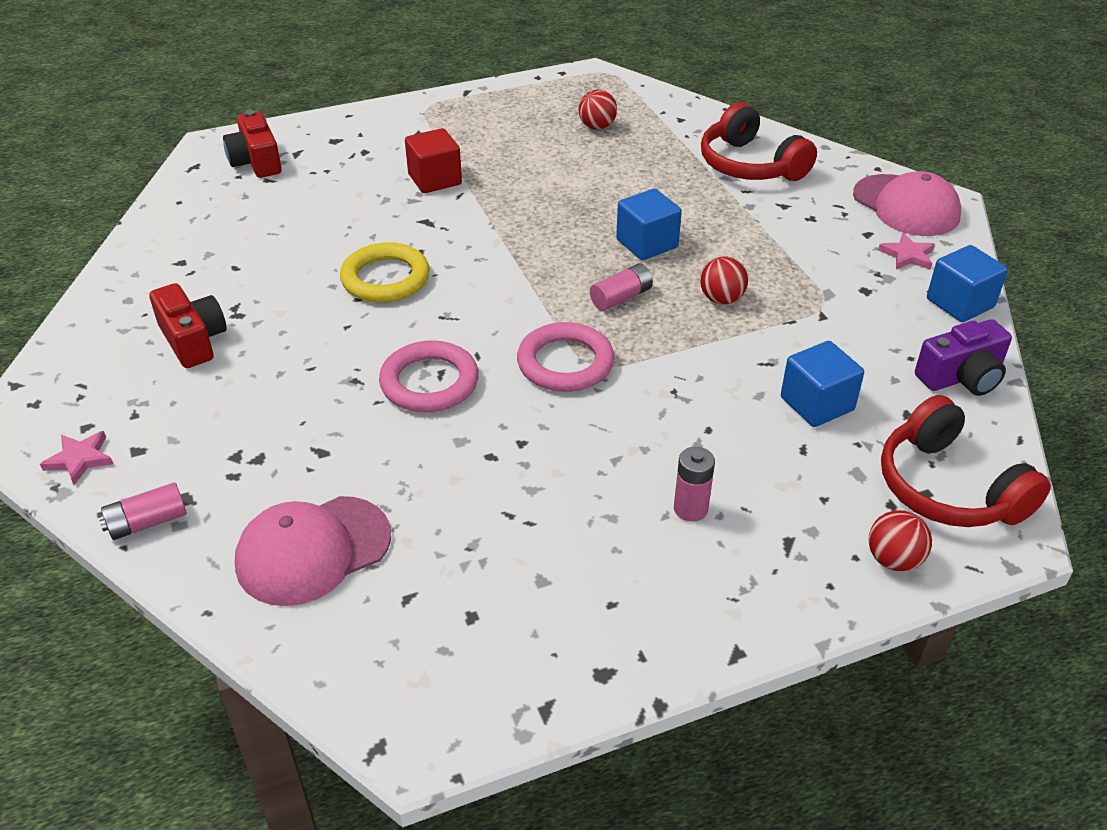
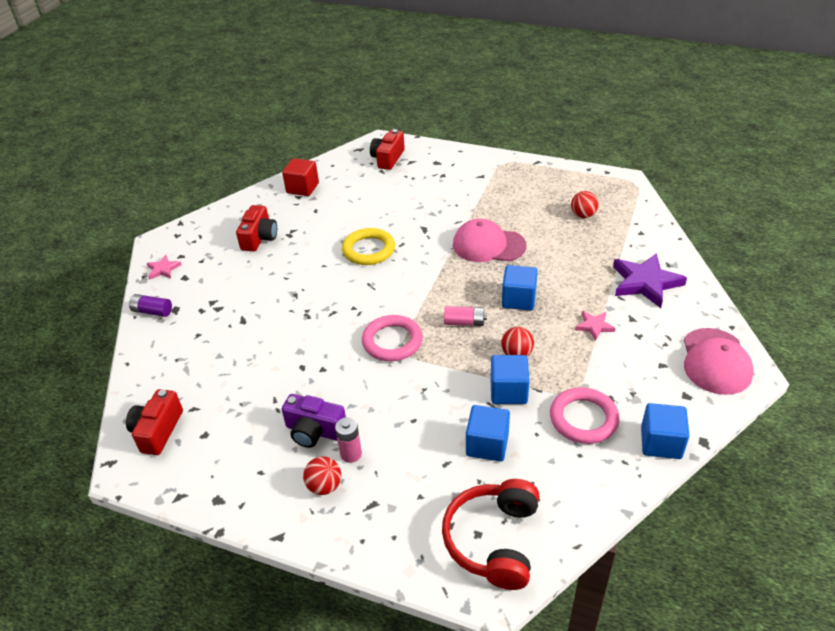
camera: 45 degrees right, 0 degrees up
pink battery [99,482,187,540] -> purple battery [129,294,172,317]
pink cap [235,496,391,606] -> pink cap moved to [453,219,526,262]
pink ring [379,340,479,412] -> pink ring moved to [550,387,620,444]
red cube [405,128,462,193] -> red cube moved to [282,158,319,196]
red headphones [701,102,817,181] -> purple star [613,253,687,308]
red ball [869,510,932,571] -> red ball moved to [303,456,341,495]
pink star [878,233,935,270] -> pink star moved to [575,311,616,341]
purple camera [915,319,1012,396] -> purple camera moved to [282,394,346,448]
none -> red camera [126,389,183,455]
none -> blue cube [490,355,530,404]

